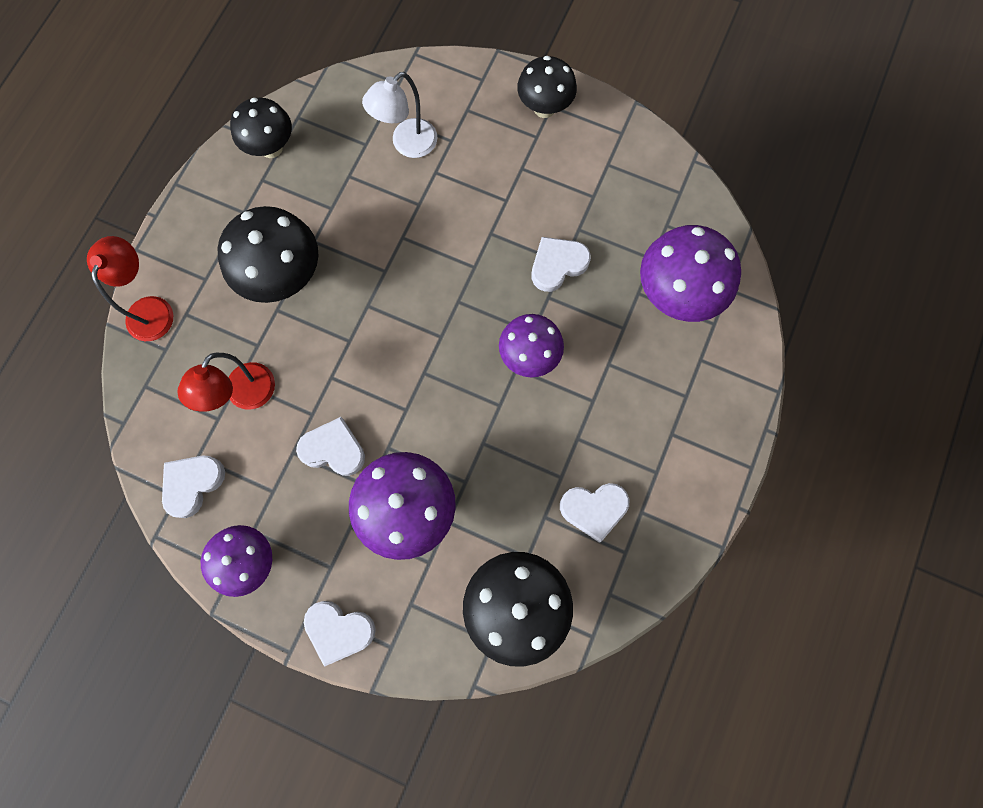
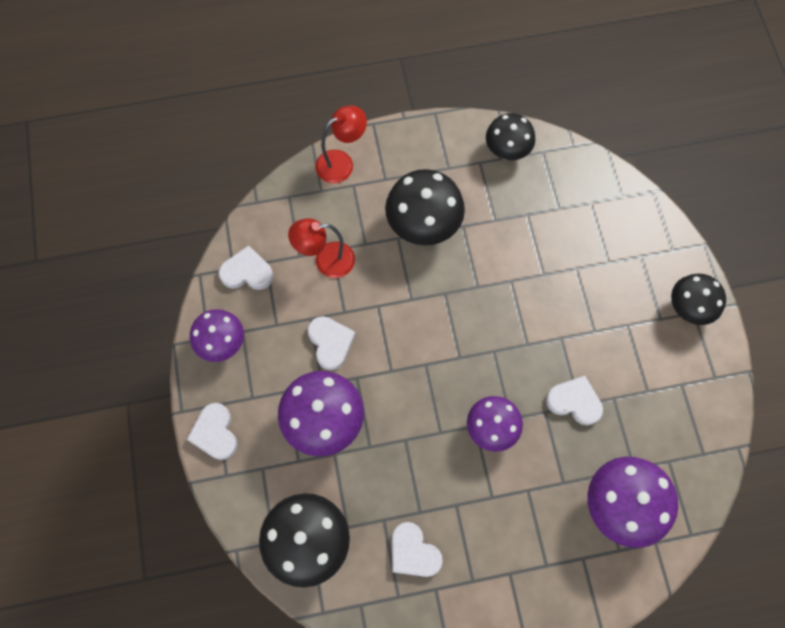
camera: 55 degrees right, 5 degrees down
white lamp [362,72,437,158] -> none

